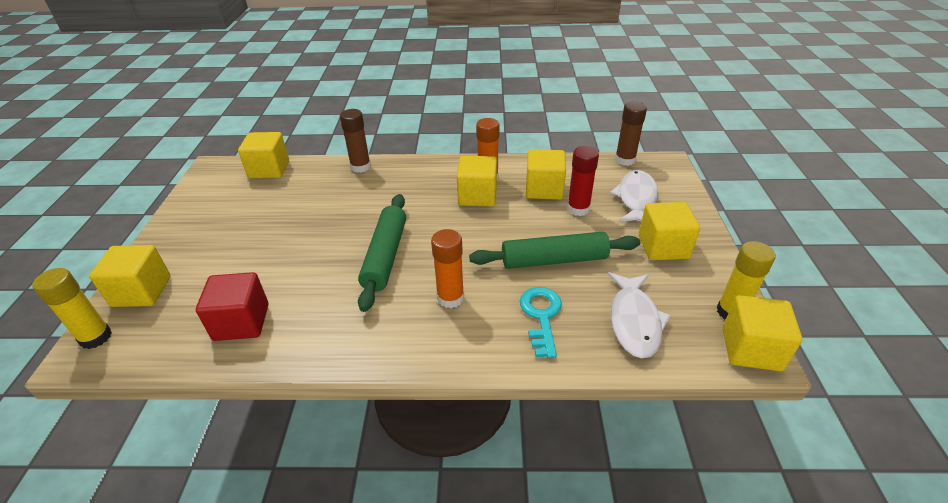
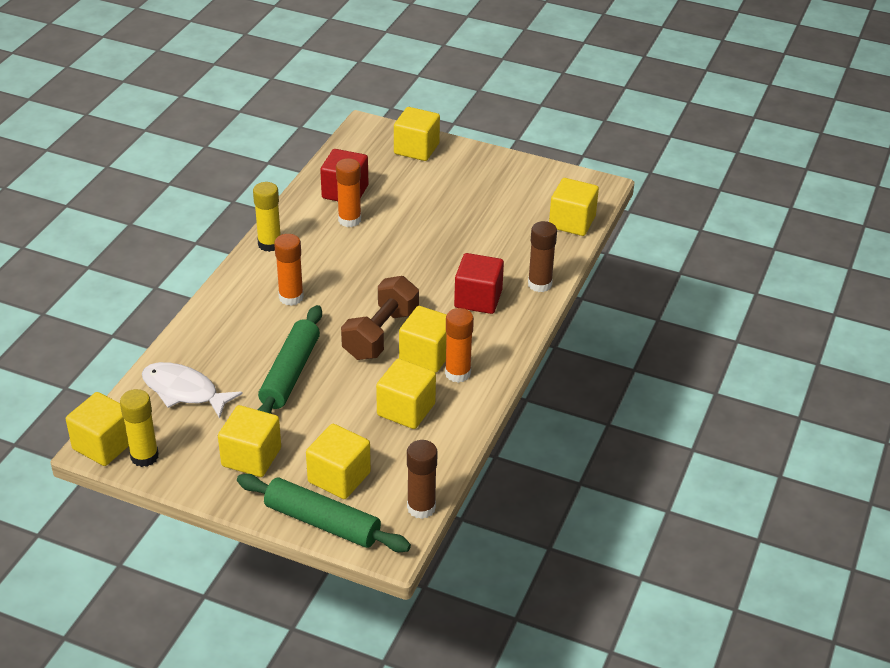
camera: 110 degrees right, 0 degrees up
yellow glue stick [32,268,112,349] -> yellow glue stick moved to [253,182,281,252]
green rolling pin [358,194,406,312] -> green rolling pin moved to [237,474,411,552]
turquoise key [520,287,562,358] -> none
red glue stick [567,146,599,216] -> none
white fish [610,170,658,222] -> yellow cube [306,424,371,499]
none -> orange glue stick [336,158,361,227]
none -> brown dumbbell [341,276,419,360]
none -> red cube [454,253,504,314]

